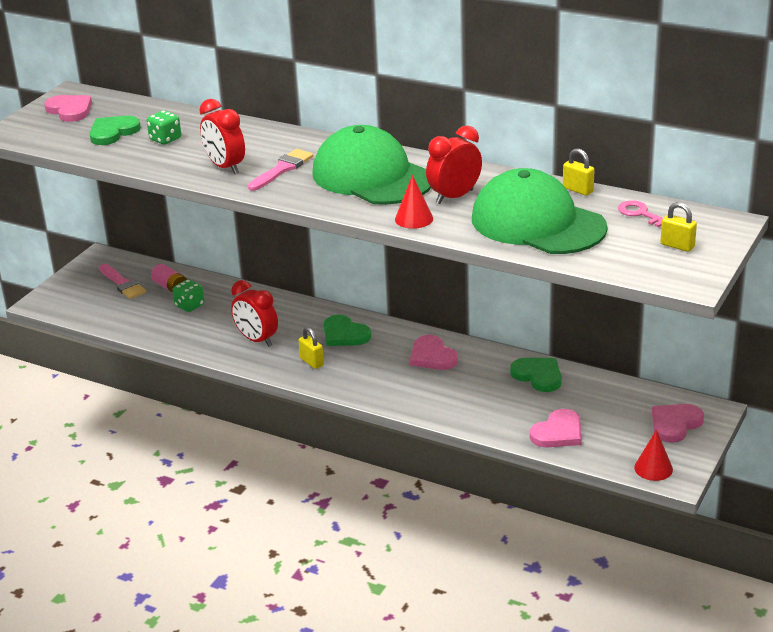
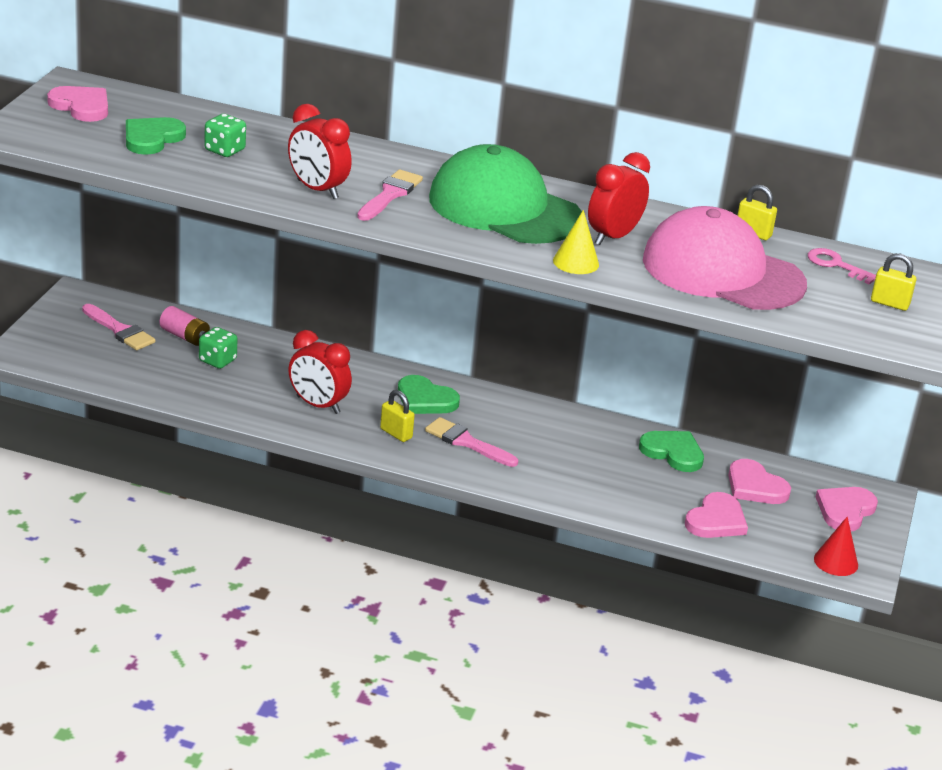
camera: 15 degrees left, 0 degrees up
red cone [395,175,433,229] -> yellow cone [553,210,599,274]
pink heart [410,335,458,370] -> pink heart moved to [728,459,791,504]
green cap [472,168,607,254] -> pink cap [643,206,807,310]
none -> pink brush [425,417,518,467]

